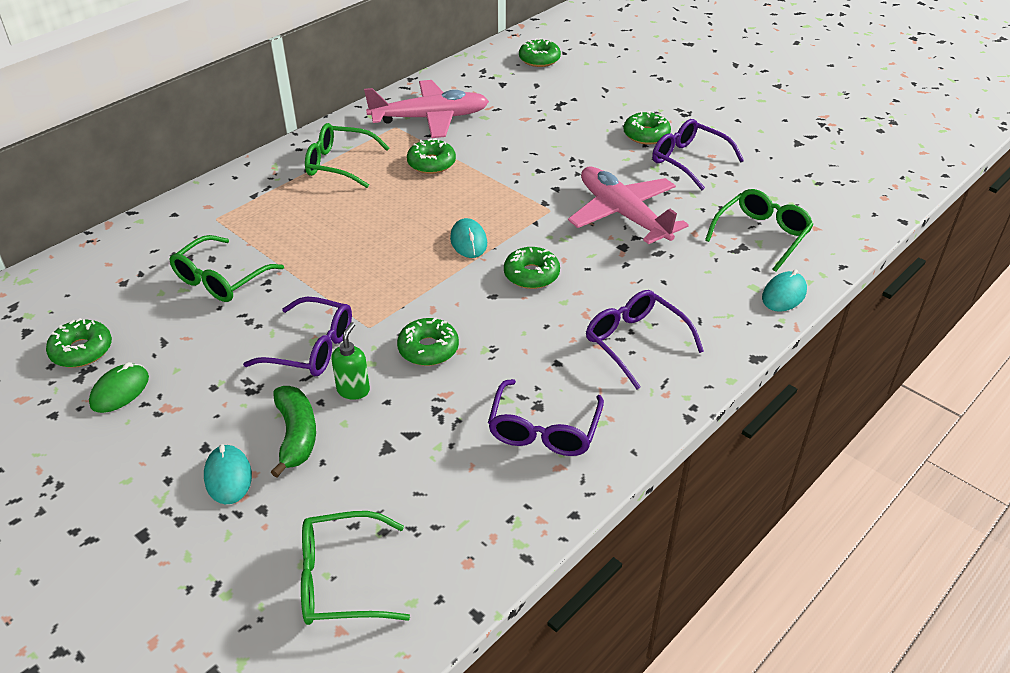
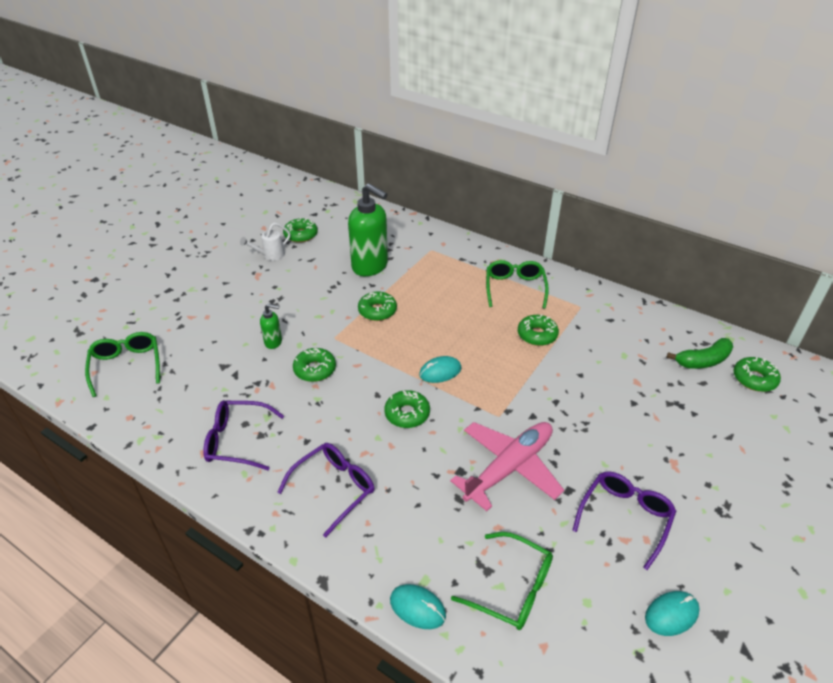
camera: 80 degrees right, 0 degrees up
green mouse [89,362,149,413] -> white watering can [240,223,290,261]
green glasses [170,235,284,302] -> green soap dispenser [348,183,388,276]
turquoise mouse [204,444,252,504] -> turquoise mouse moved to [645,591,700,636]
purple glasses [243,297,352,376] -> none
green banana [271,386,316,477] -> green banana moved to [667,338,733,369]
pink plane [364,80,489,138] -> none
green donut [623,111,671,145] -> green donut moved to [358,291,397,321]

